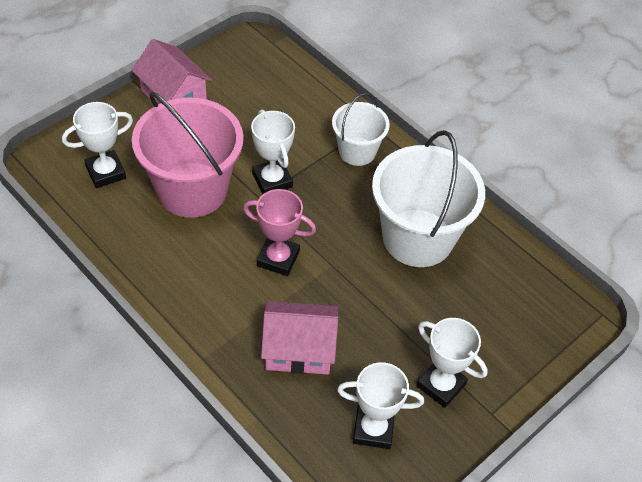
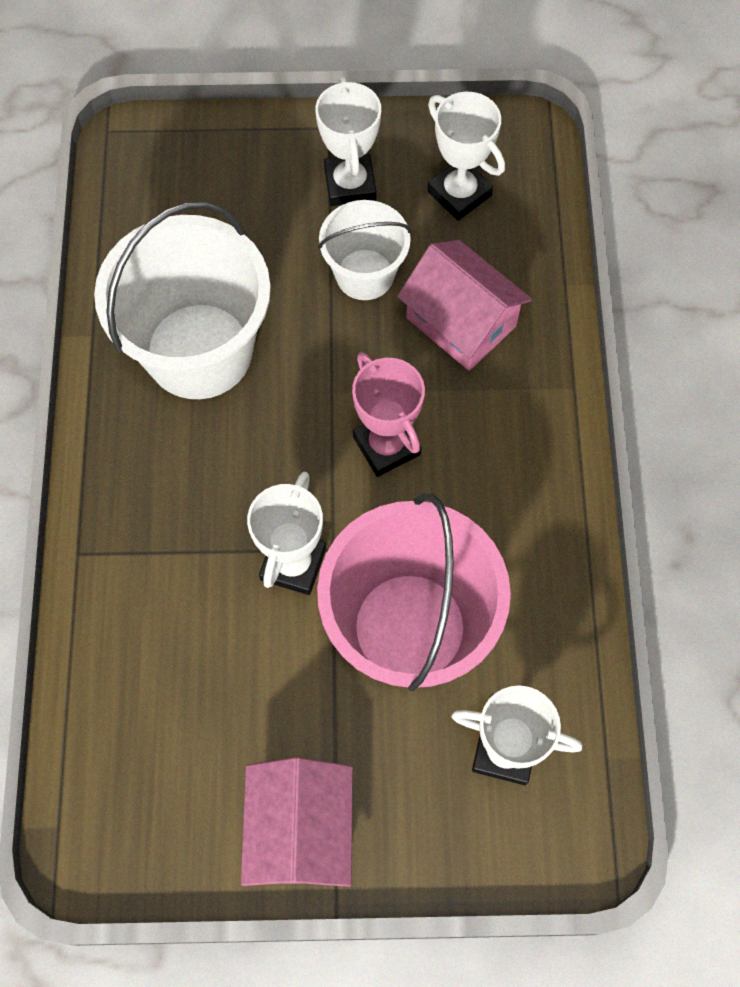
camera: 135 degrees left, 15 degrees up
white bucket [332,93,390,166] -> white bucket moved to [318,200,411,300]

